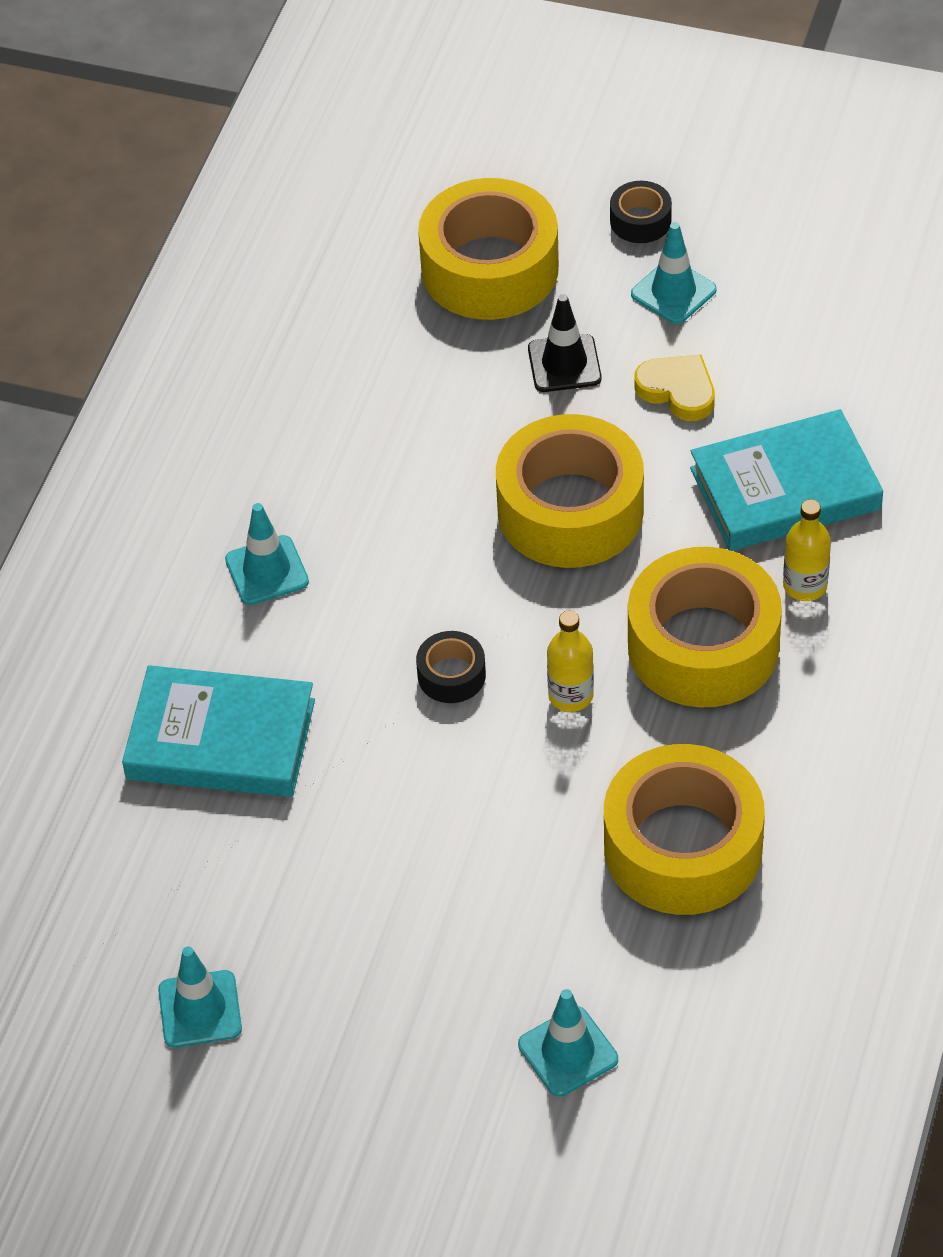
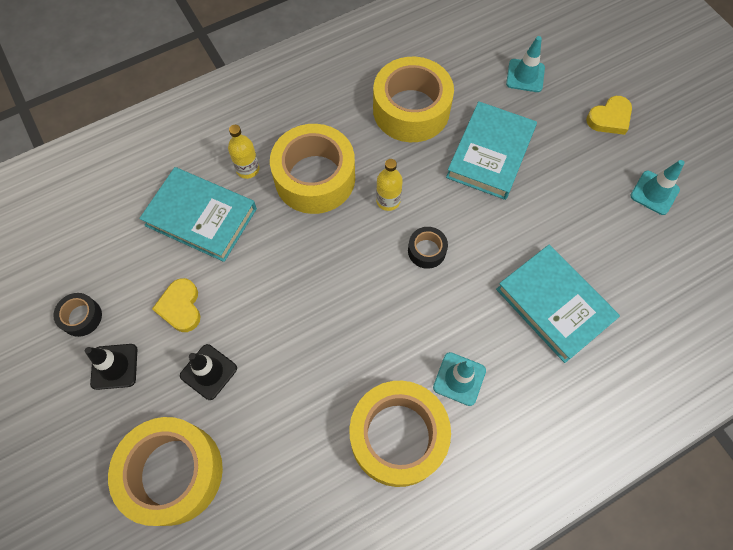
camera: 140 degrees left, 15 degrees up
yellow tape [496,414,644,568] -> yellow tape moved to [349,381,451,487]
black tape [610,181,672,243] -> black tape moved to [53,293,102,337]
turquoise traffic cone [631,222,717,324] -> black traffic cone [85,344,137,390]
none -> turquoise book [446,101,537,200]
none -> yellow heart [586,96,632,135]

